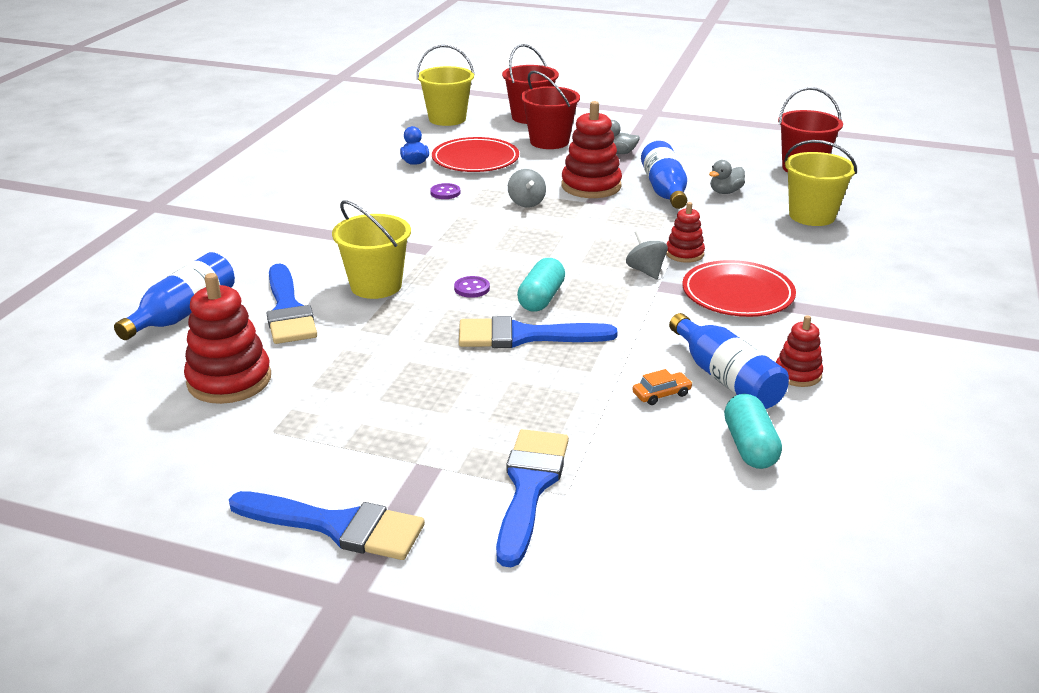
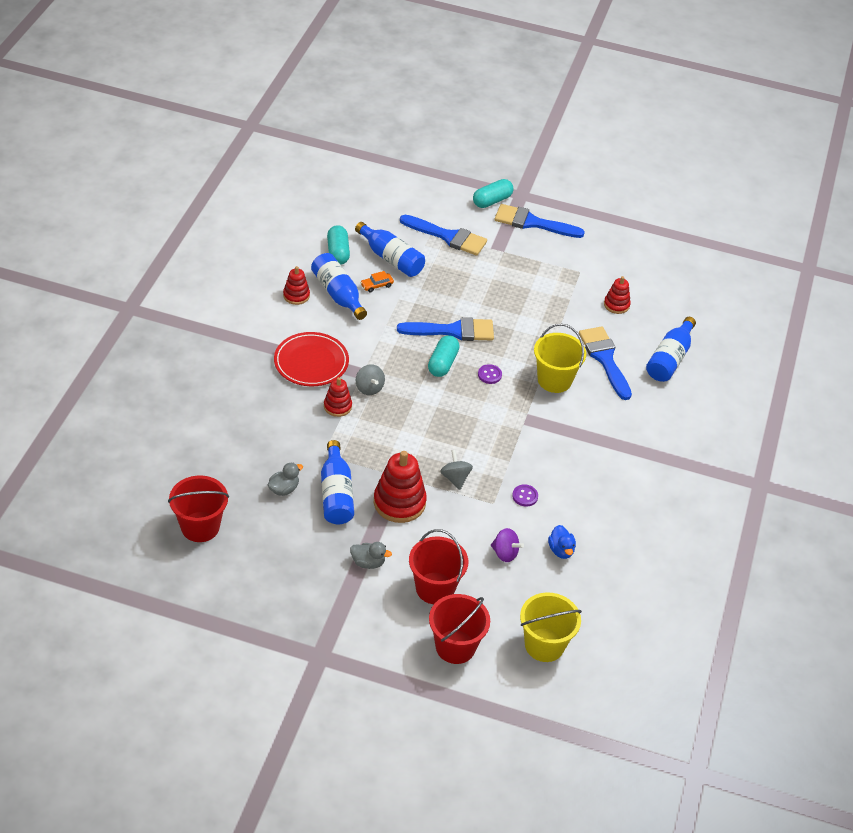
camera: 175 degrees right, 15 degrees up
red stacking toy [184,273,271,404] -> red stacking toy [604,276,631,314], size x0.57
red plate [432,137,519,172] -> purple spinning top [491,528,524,562]
blue brush [496,429,569,567] -> blue brush turned 75 degrees counterclockwise [400,215,487,256]
yellow bucket [784,140,857,226] -> none
none -> blue bottle [355,222,425,277]
none -> turquoise capsule [473,179,514,208]

